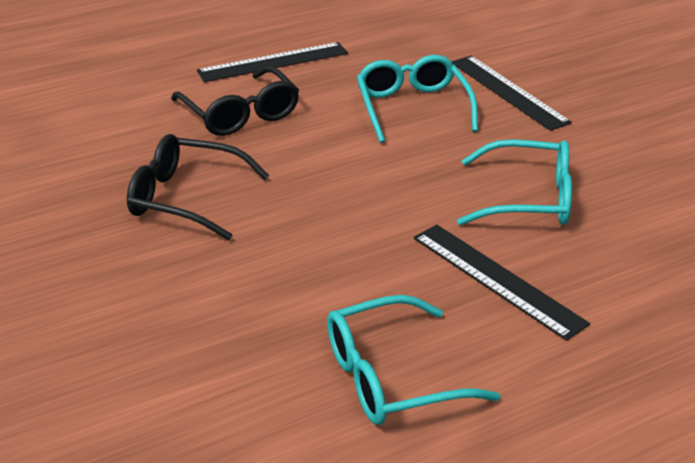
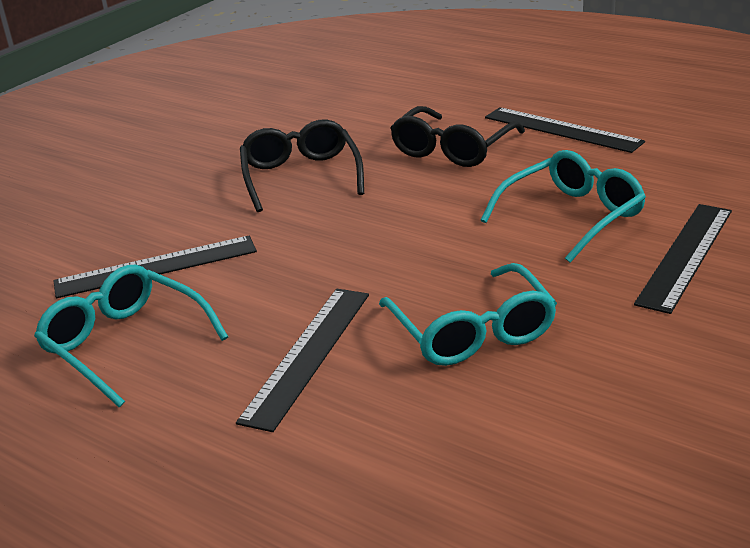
camera: 65 degrees right, 5 degrees down
none -> black ruler [54,236,257,298]

